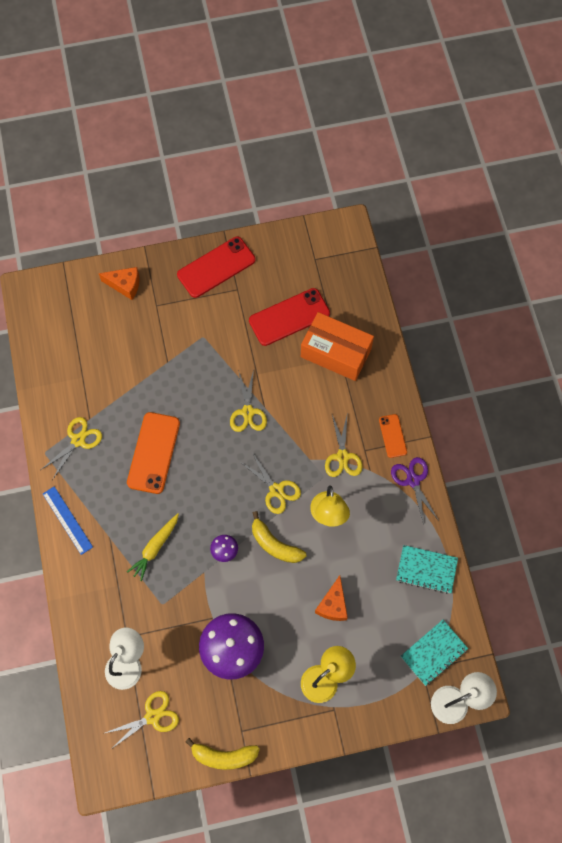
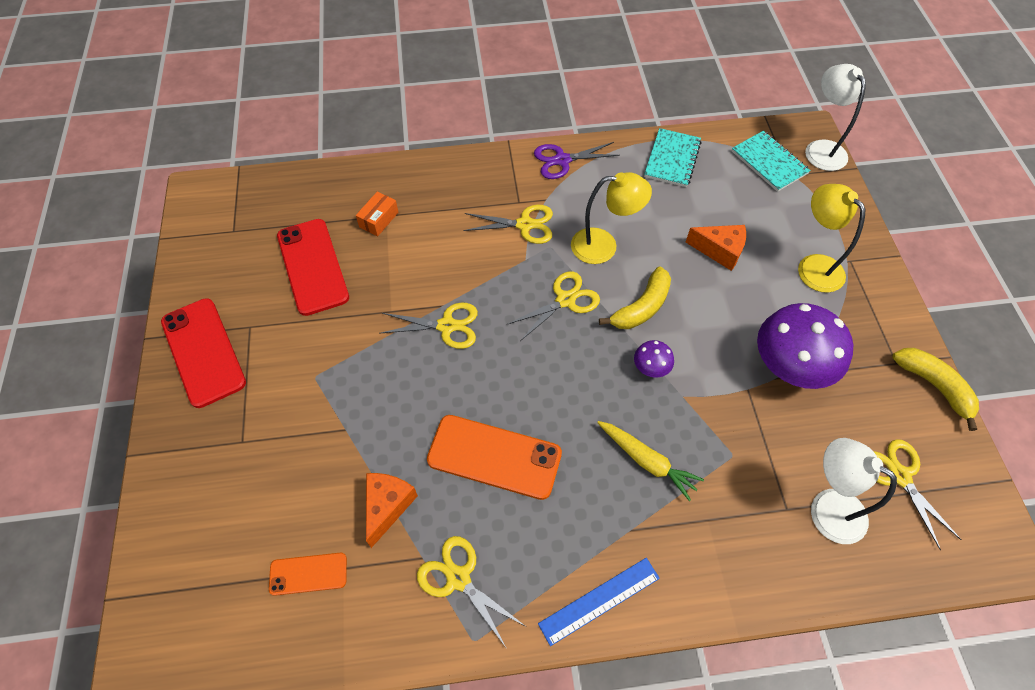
camera: 85 degrees left, 10 degrees down
orange cheese [98,267,140,300] -> orange cheese moved to [366,473,418,548]
yellow banana [185,738,259,770] -> yellow banana turned 45 degrees counterclockwise [892,348,979,431]
orange box [301,312,374,381] -> orange box [356,192,399,236], size x0.44
orange phone [379,414,407,458] -> orange phone moved to [269,553,347,596]

